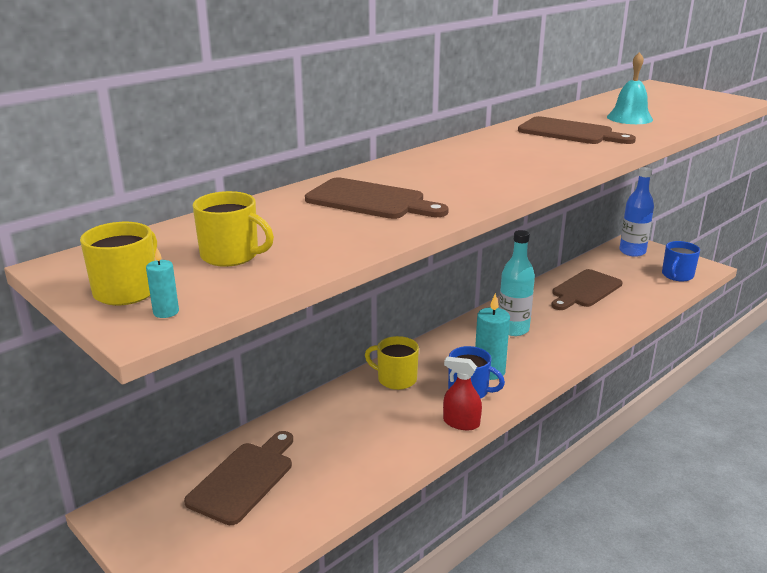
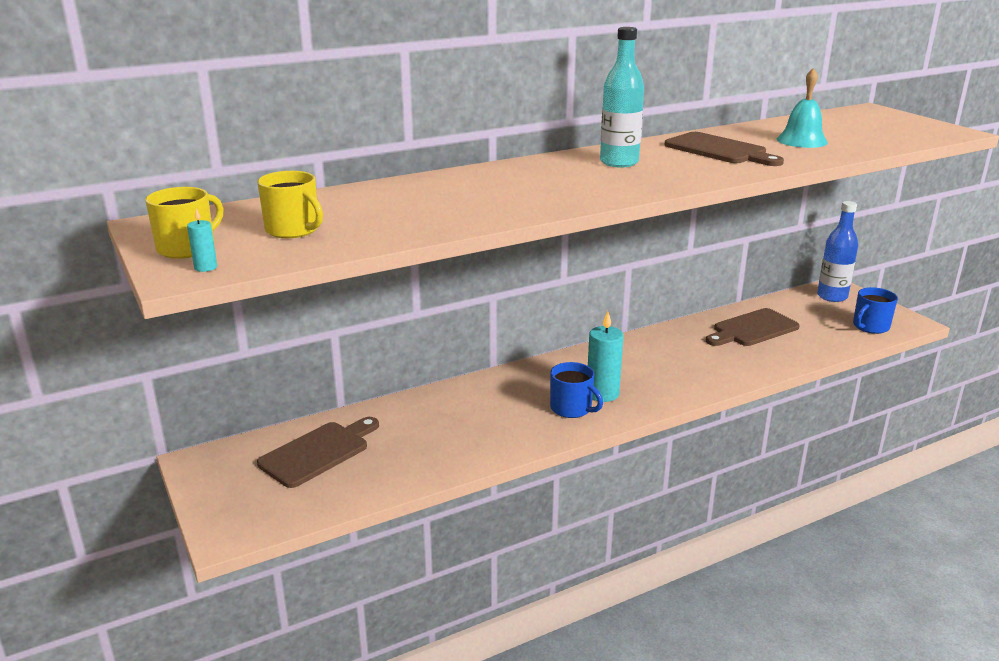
camera: 15 degrees right, 0 degrees up
brown cutting board [305,177,449,219] -> none
yellow mug [365,336,419,390] -> none
red spray bottle [443,356,482,430] -> none
turquoise bottle [499,230,535,336] -> turquoise bottle moved to [600,27,644,167]

